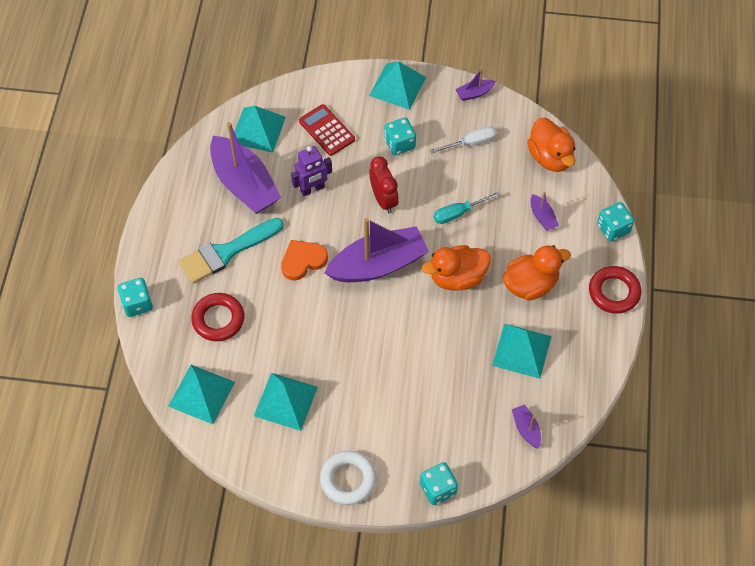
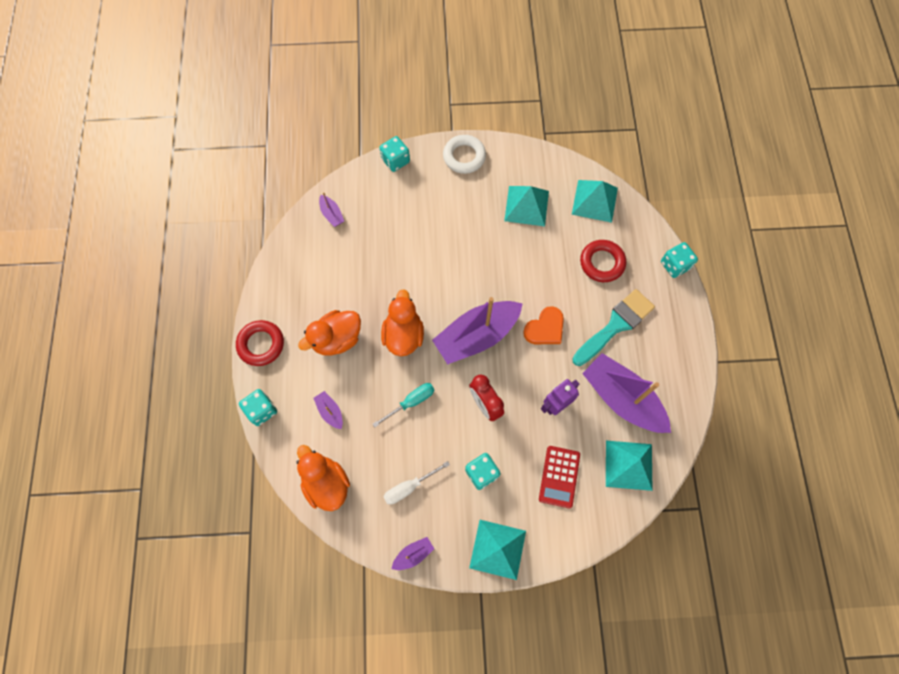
camera: 170 degrees right, 10 degrees up
red calculator [299,104,355,156] -> red calculator turned 60 degrees clockwise [539,446,580,508]
orange duck [422,245,491,291] -> orange duck turned 60 degrees counterclockwise [381,289,424,356]
turquoise pyramid [492,324,552,379] -> none

